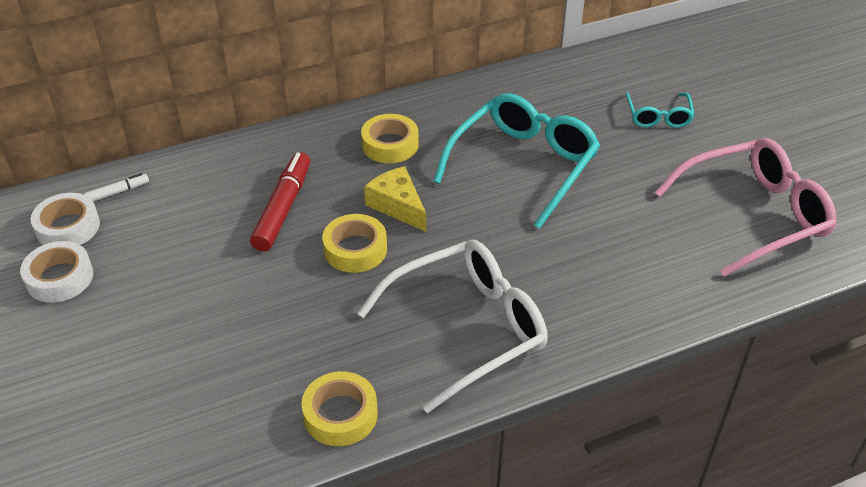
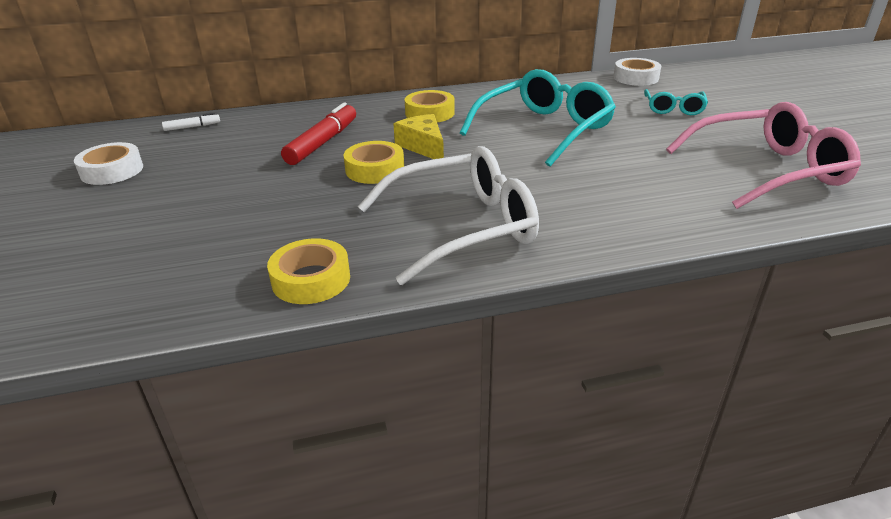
camera: 10 degrees right, 10 degrees down
white tape [30,193,100,245] -> white tape moved to [614,58,661,86]

